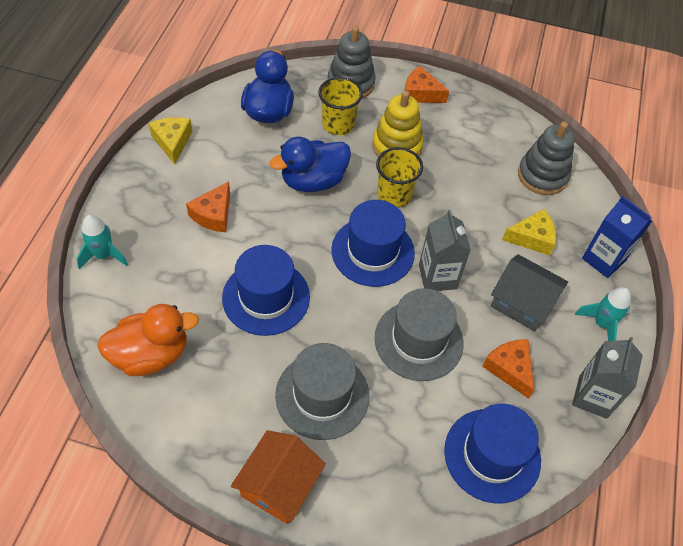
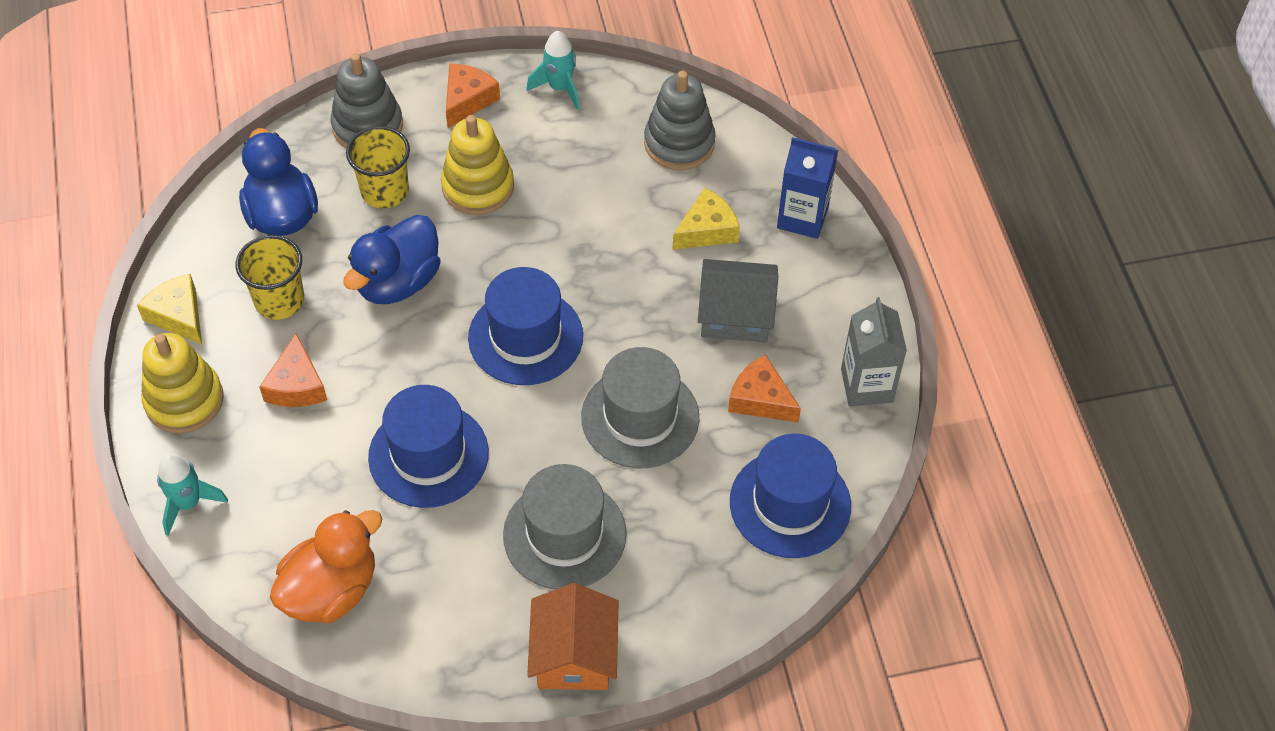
camera: 25 degrees left, 0 degrees up
yellow cup [376,147,423,208] -> yellow cup moved to [235,235,304,320]
orange cheese [404,66,449,103] -> orange cheese turned 120 degrees clockwise [446,63,500,128]
grey carton [419,210,471,291] -> none
turquoise rocket [575,287,631,341] -> turquoise rocket moved to [526,31,580,110]
none -> yellow stacking toy [141,333,224,433]

